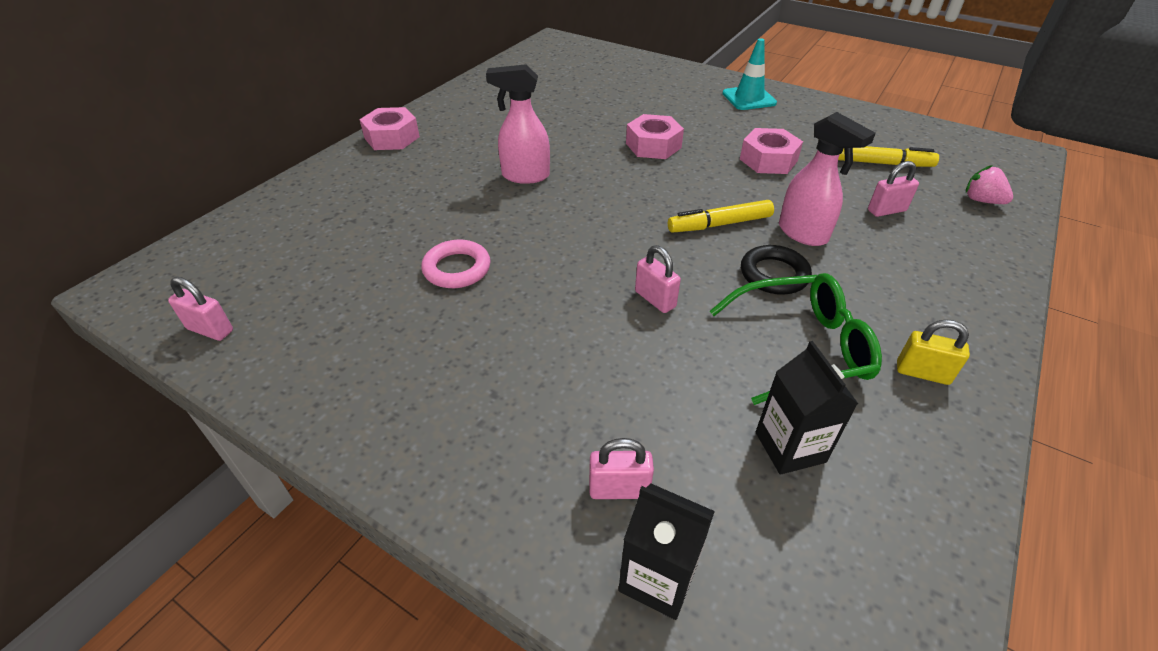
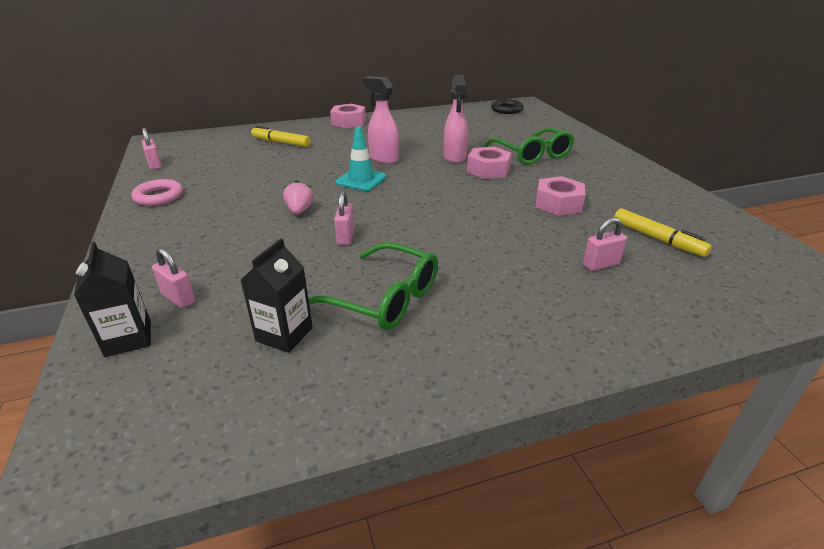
camera: 40 degrees right, 10 degrees down
pink ring [421,240,491,288] -> pink ring moved to [131,179,183,206]
yellow marker [668,200,774,232] -> yellow marker moved to [251,126,310,147]
turquoise traffic cone [722,38,777,110] -> turquoise traffic cone moved to [336,127,386,191]
black ring [741,245,812,295] -> black ring moved to [491,99,524,114]
pink spray bottle [779,112,876,246] -> pink spray bottle moved to [444,75,468,163]
pink padlock [868,161,919,217] -> pink padlock turned 45 degrees counterclockwise [583,217,627,271]
yellow padlock [897,319,970,385] -> none
pink strawberry [966,165,1013,204] -> pink strawberry moved to [283,180,313,214]
none -> green glasses [484,128,574,165]

